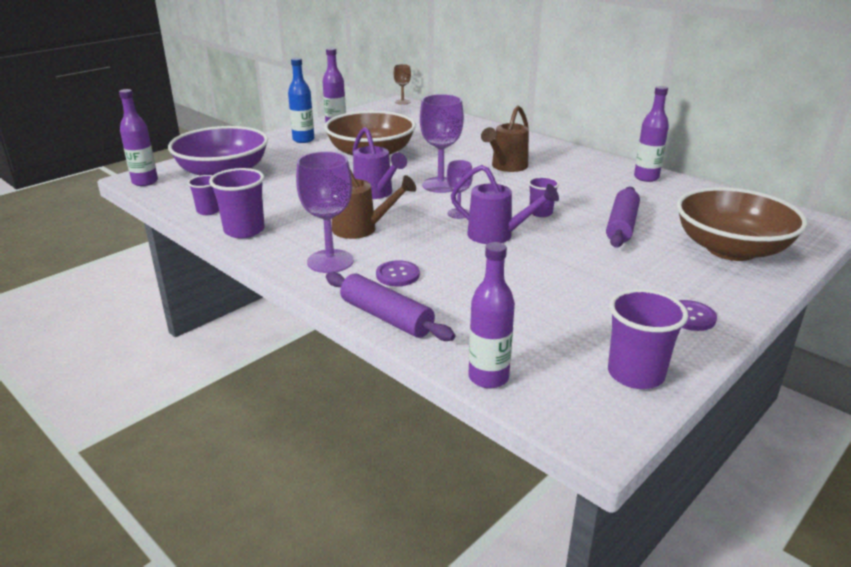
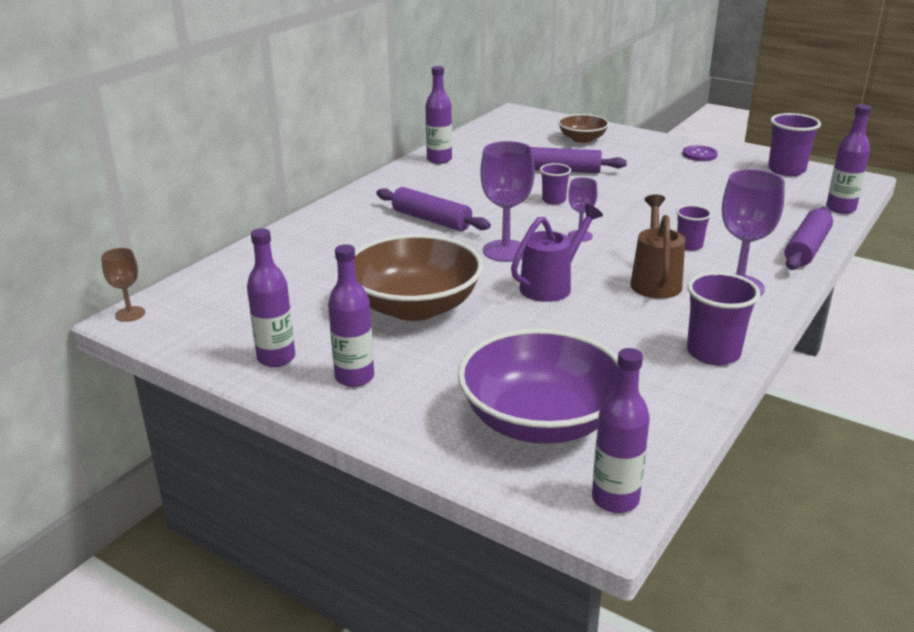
camera: 100 degrees left, 0 degrees up
purple cup [188,175,219,215] -> purple cup moved to [676,205,712,251]
blue bottle [288,58,314,143] -> purple bottle [328,244,374,387]
purple button [376,260,420,286] -> none
purple watering can [451,165,559,244] -> none
brown watering can [481,105,529,172] -> purple rolling pin [376,187,491,231]
brown bowl [677,187,807,261] -> brown bowl [558,114,609,143], size x0.54

